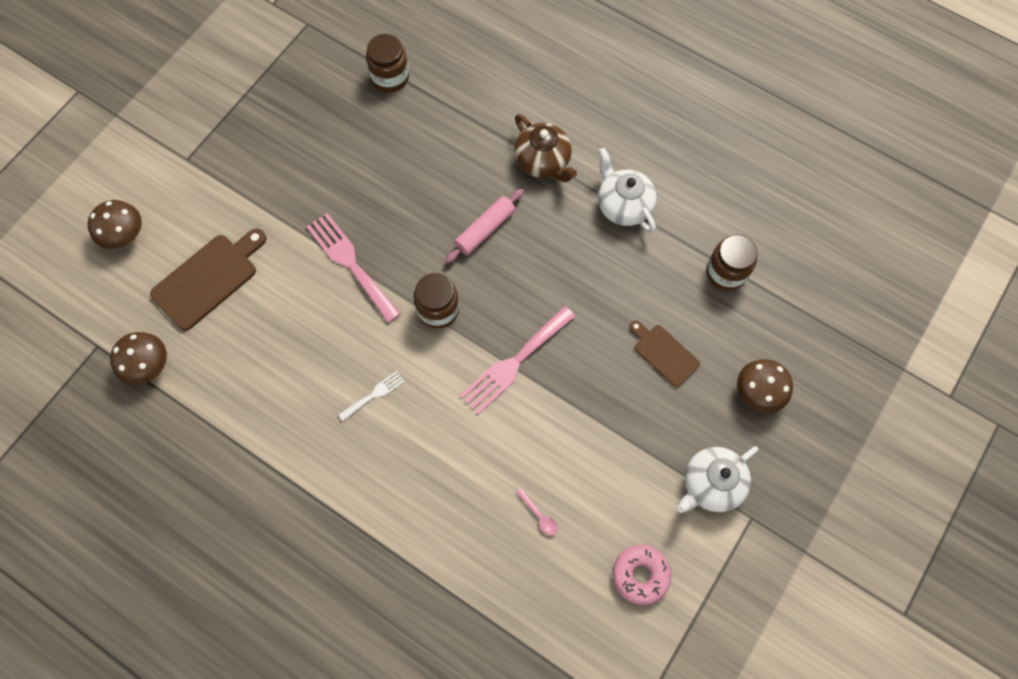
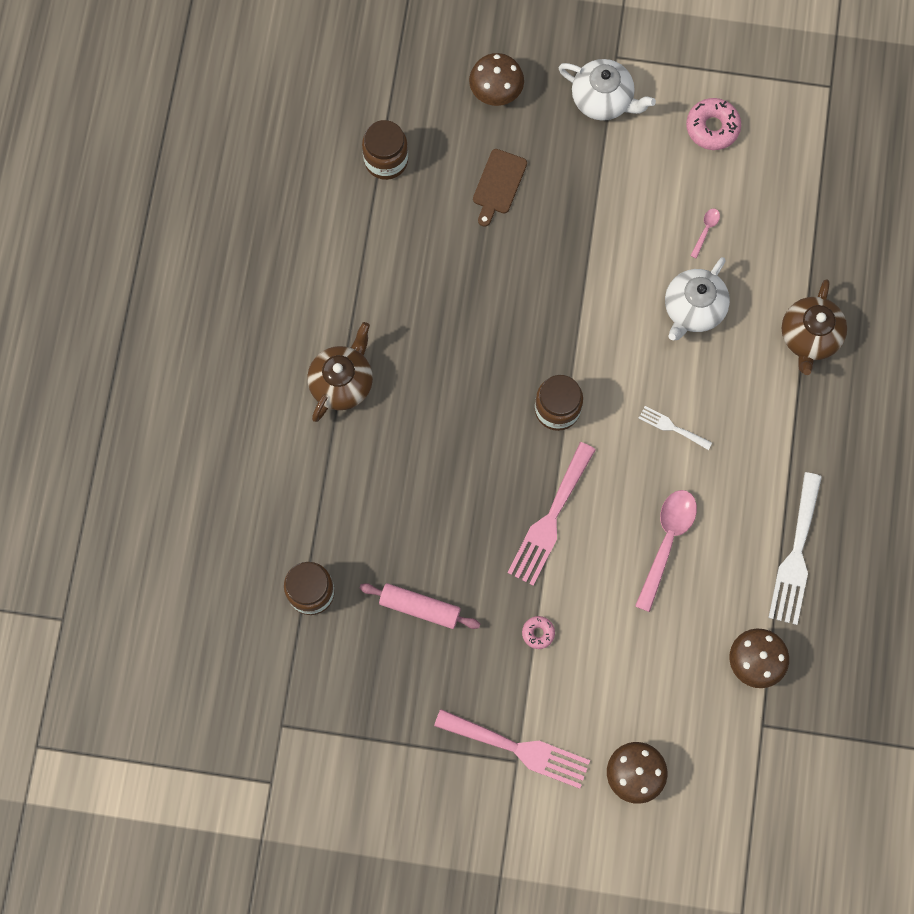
camera: 115 degrees left, 5 degrees up
brown cutting board [150,228,266,331] -> none
pink rolling pin [445,189,524,264] -> pink rolling pin moved to [359,583,480,629]
pink fork [460,306,576,415] -> pink fork moved to [434,709,590,789]
white teapot [598,148,657,234] -> white teapot moved to [665,257,730,340]
none -> pink donut [522,616,555,649]
none -> pink spoon [635,490,697,612]
none -> white fork [768,472,822,625]
none -> brown teapot [781,279,847,375]

